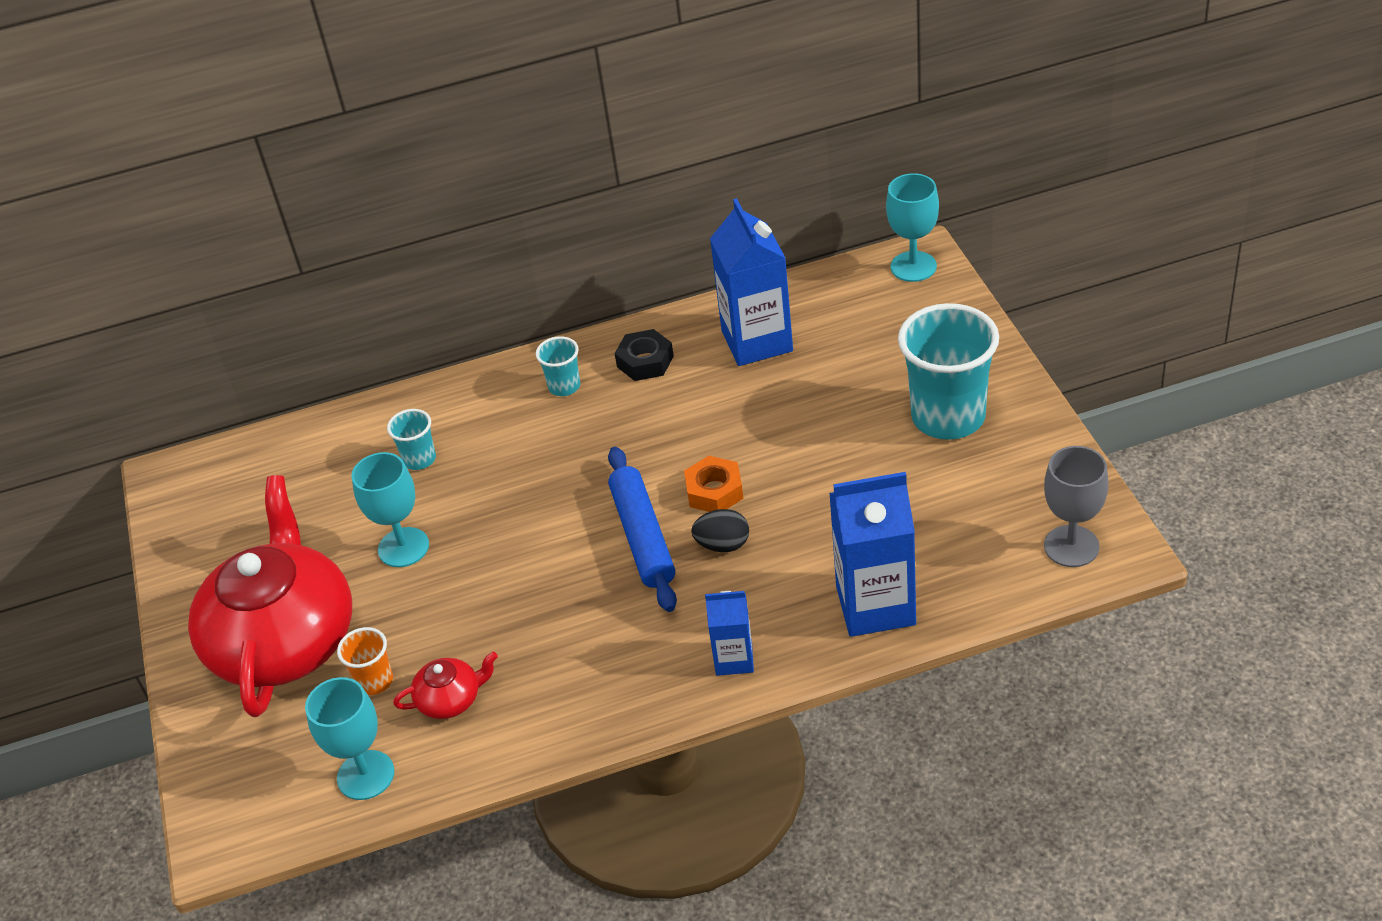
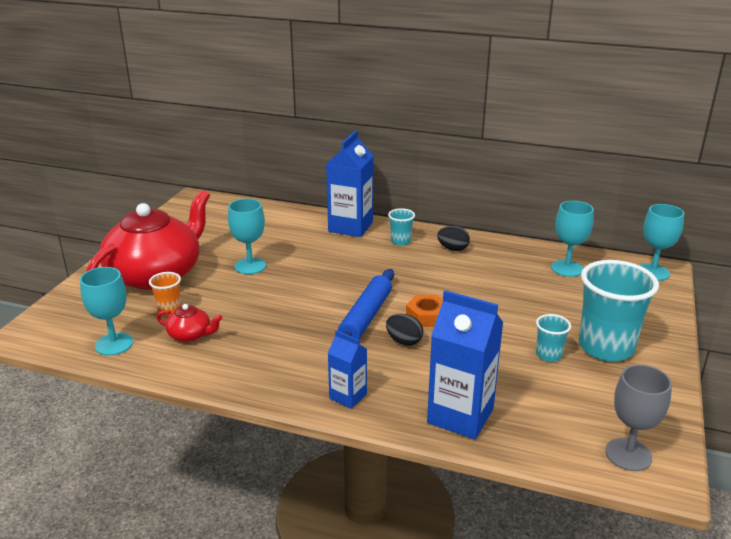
camera: 30 degrees right, 15 degrees down
turquoise cup [387,409,436,470] -> turquoise cup moved to [536,314,571,362]
black nut [615,329,674,381] -> black egg [437,226,470,251]
blue carton [710,198,793,366] -> blue carton moved to [326,130,373,237]
none -> turquoise goblet [551,201,594,277]

